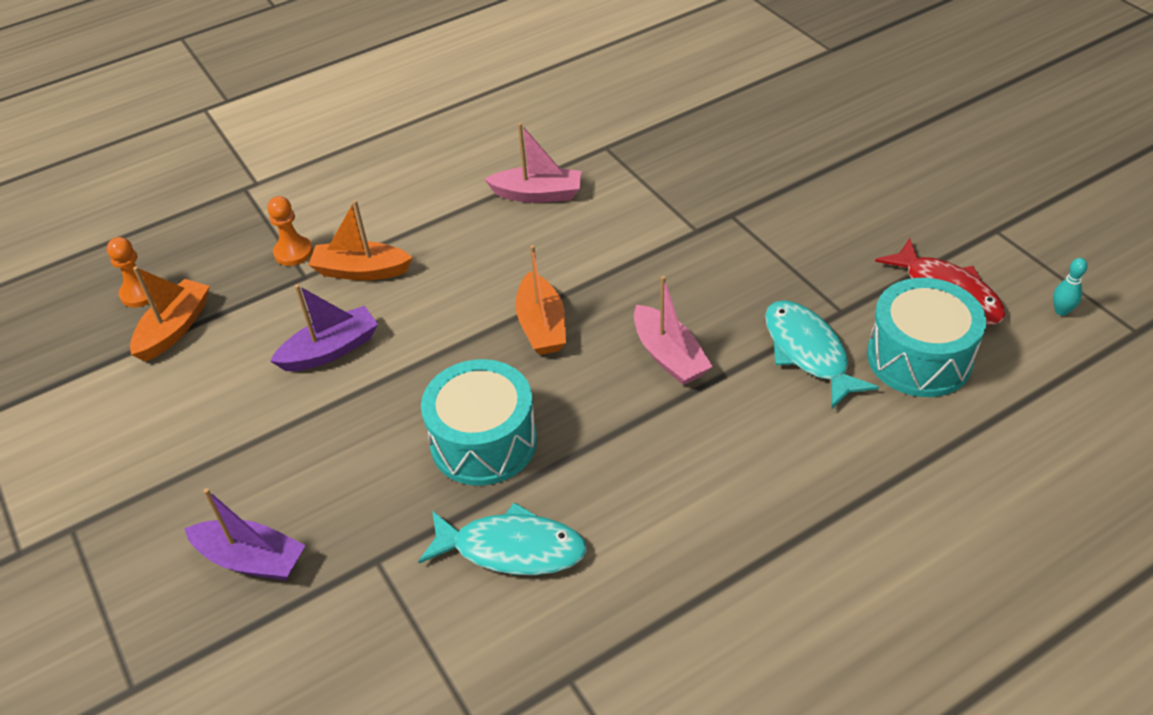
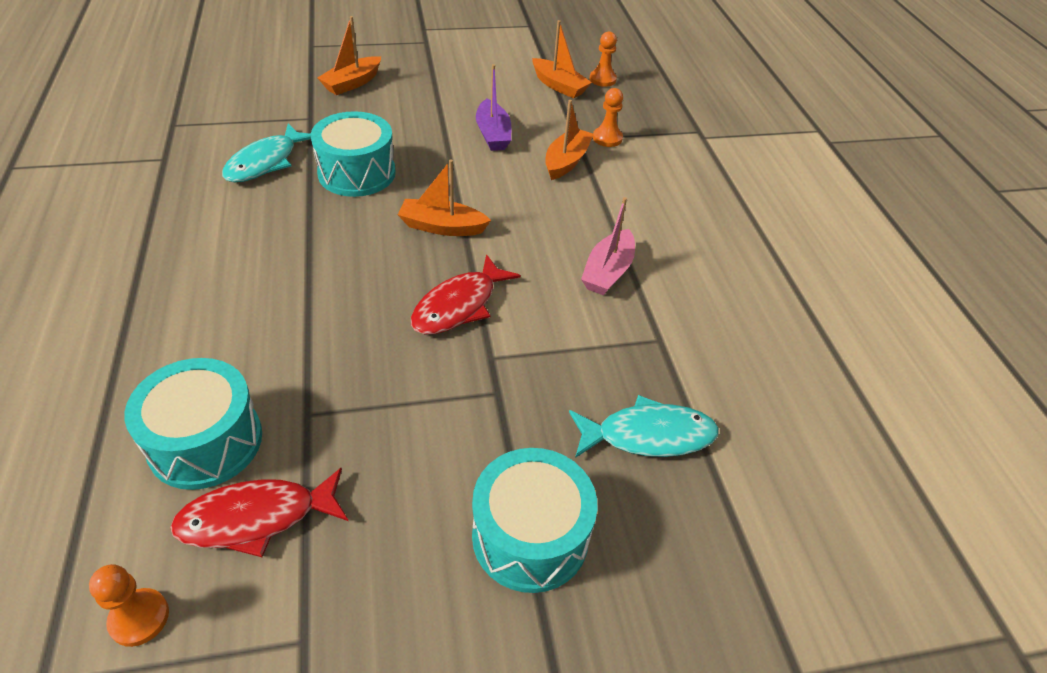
camera: 105 degrees right, 0 degrees up
purple boat [184,488,306,581] -> orange boat [317,16,381,95]
pink boat [634,276,713,385] -> none
turquoise fish [765,300,879,409] -> turquoise fish moved to [569,395,719,458]
turquoise bowling pin [1053,258,1088,316] -> orange pawn [89,564,169,647]
none -> red fish [411,254,521,334]
none -> turquoise drum [472,448,598,593]

